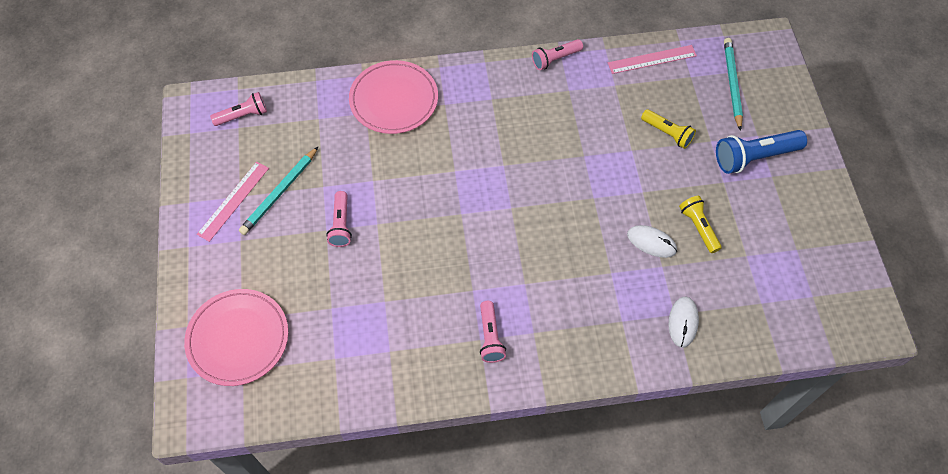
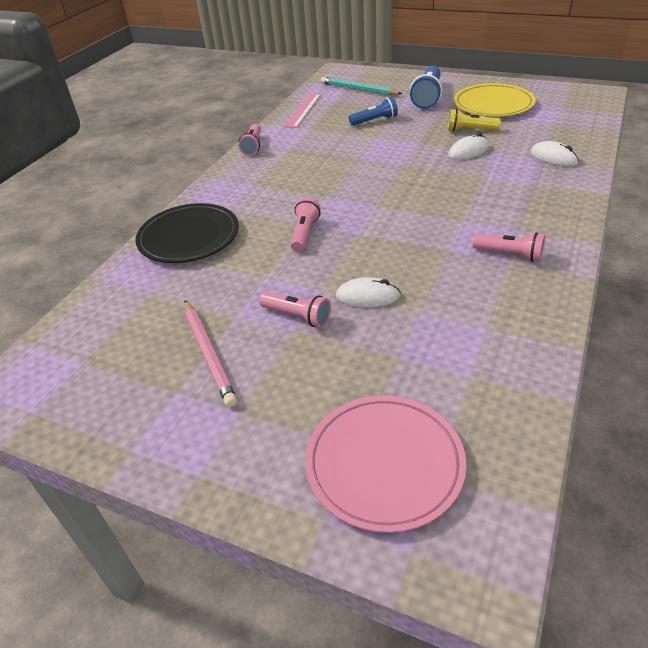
camera: 55 degrees left, 20 degrees down
pink ruler [197,162,269,242] -> none
pink flashlight [210,92,267,126] -> pink flashlight moved to [290,197,321,252]
turquoise pencil [239,147,318,235] -> pink pencil [184,300,237,407]
pink plate [349,60,438,134] -> black plate [135,203,239,263]
yellow flashlight [641,109,696,149] -> blue flashlight [349,97,398,126]
none -> white mouse [336,277,401,307]
none -> yellow plate [454,83,536,117]

